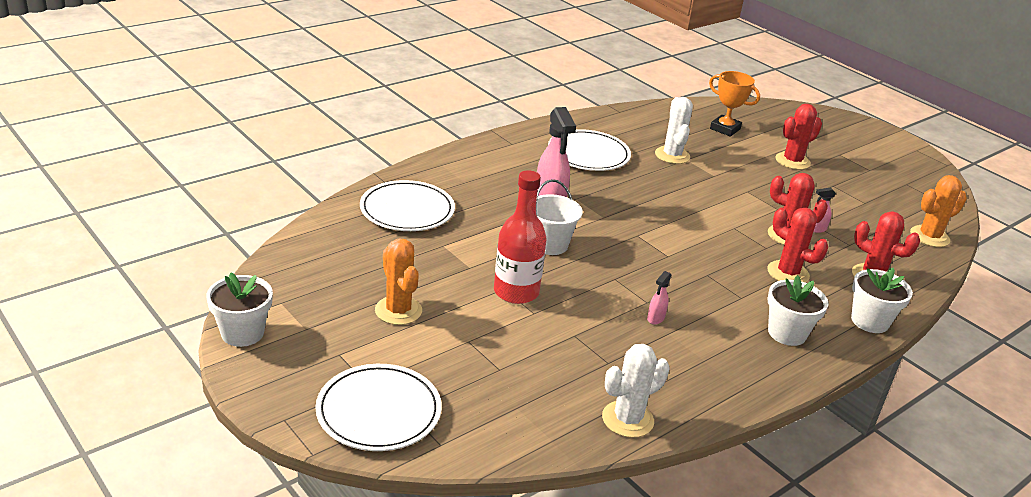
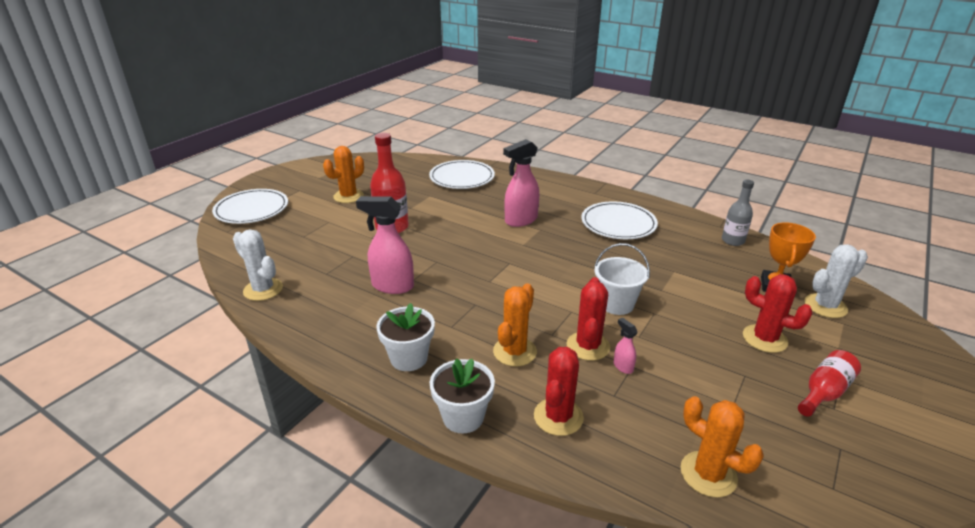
camera: 75 degrees right, 0 degrees up
white flower pot [206,273,273,347] -> none
white bucket [536,179,583,255] -> white bucket moved to [594,243,650,315]
pink spray bottle [647,271,671,325] -> pink spray bottle [356,196,414,294], size x2.16
white cactus [655,97,693,164] -> white cactus moved to [804,244,868,318]
red cactus [767,208,828,283] -> orange cactus [493,283,537,367]
none -> grey bottle [722,179,754,246]
none -> red bottle [798,350,861,417]

